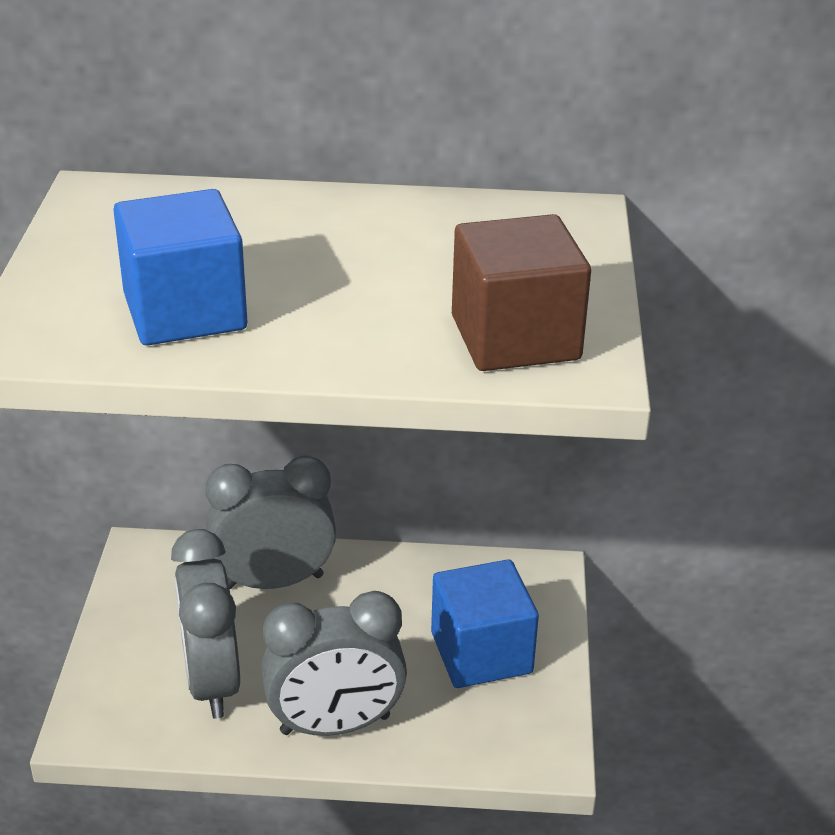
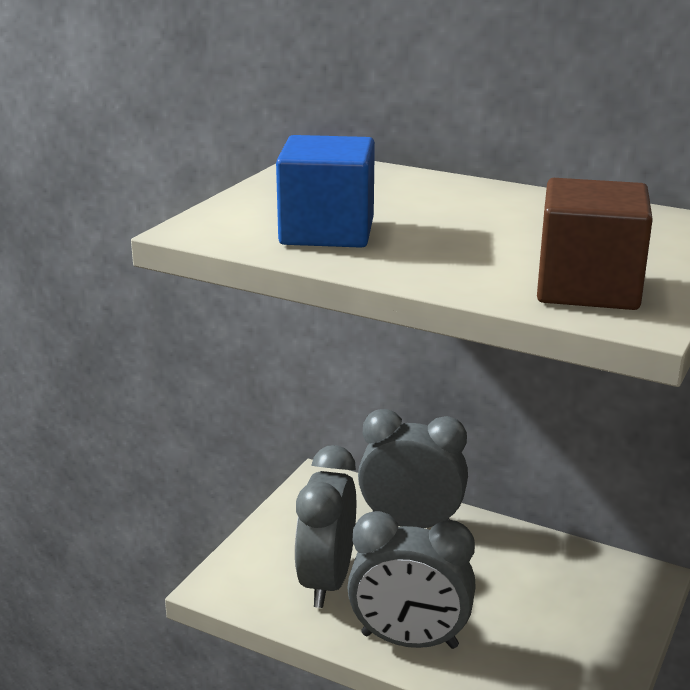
camera: 25 degrees right, 10 degrees down
blue cube [431,559,539,688] -> none

